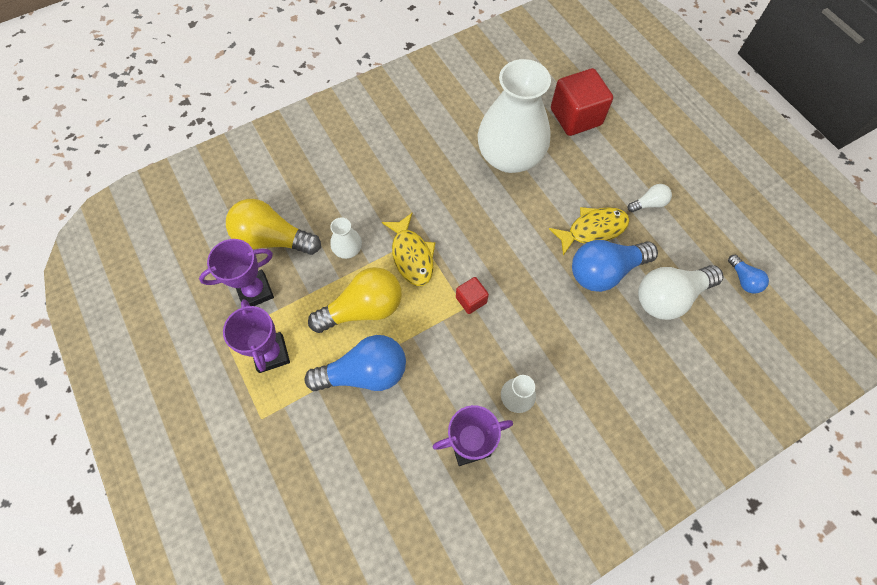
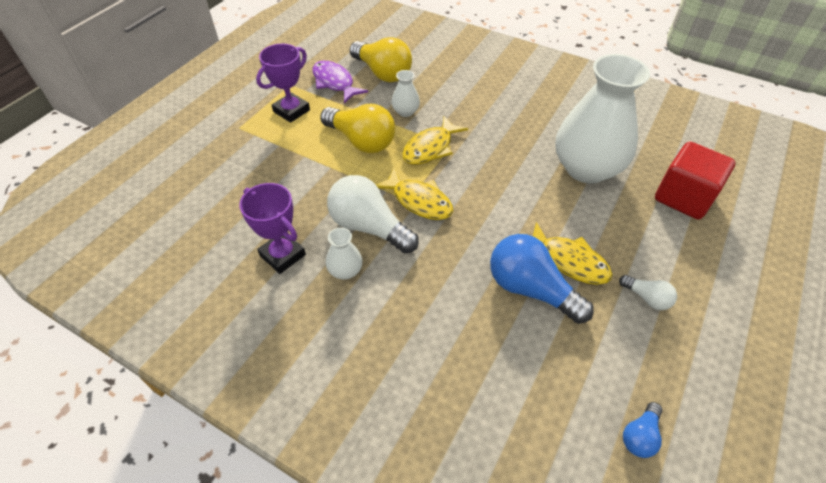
camera: 60 degrees right, 15 degrees down
purple trophy [199,239,274,306] -> purple fish [312,61,368,103]
yellow light bulb [226,199,321,255] -> yellow light bulb turned 150 degrees clockwise [350,37,412,82]
blue light bulb [305,335,406,391] -> none
red cube [456,277,489,314] -> yellow fish [375,168,453,220]
white light bulb [638,265,723,320] -> white light bulb moved to [327,175,419,253]

